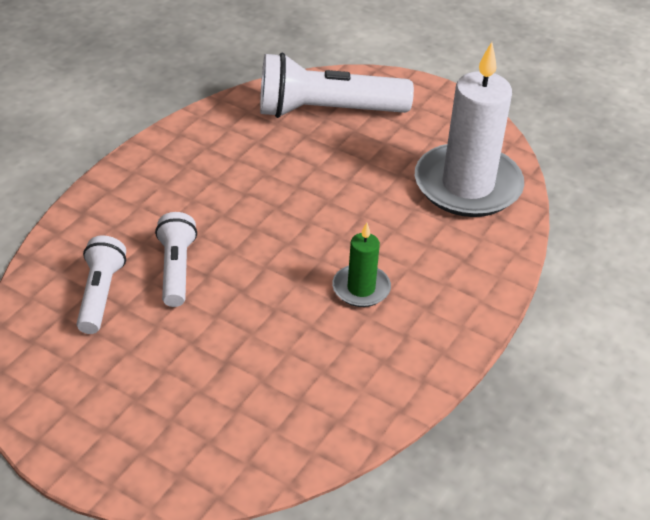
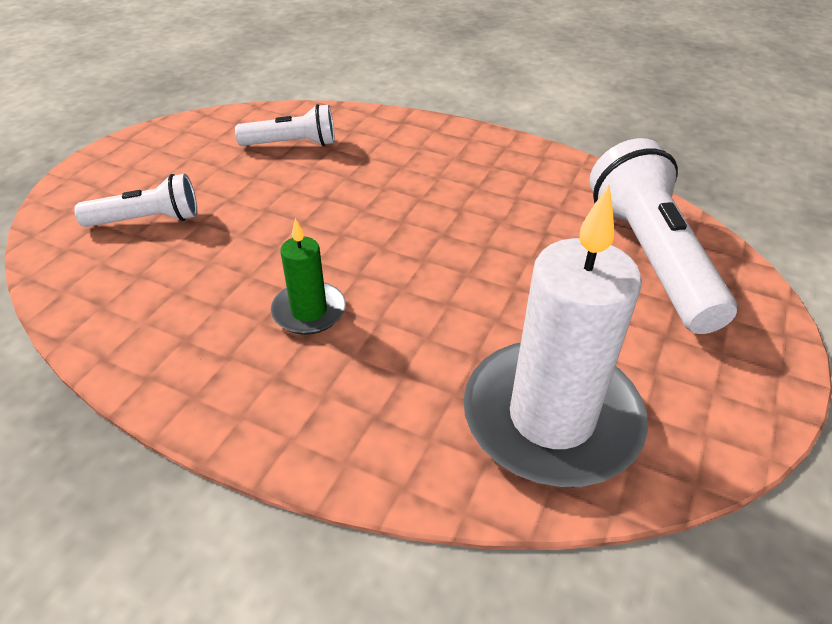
camera: 85 degrees right, 0 degrees up
white flashlight [155,212,197,307] -> white flashlight moved to [74,174,197,227]

